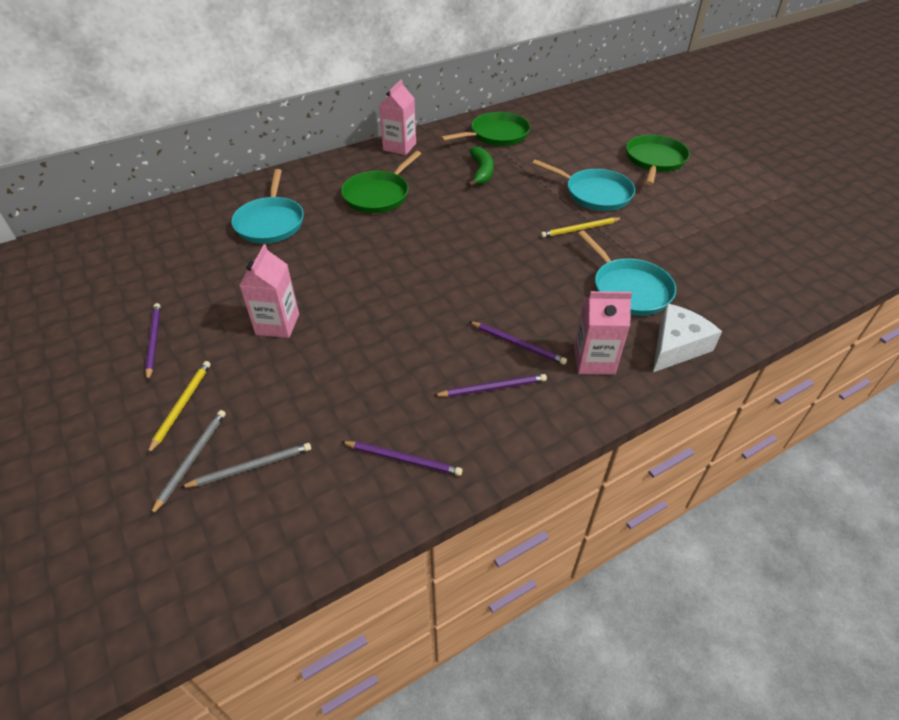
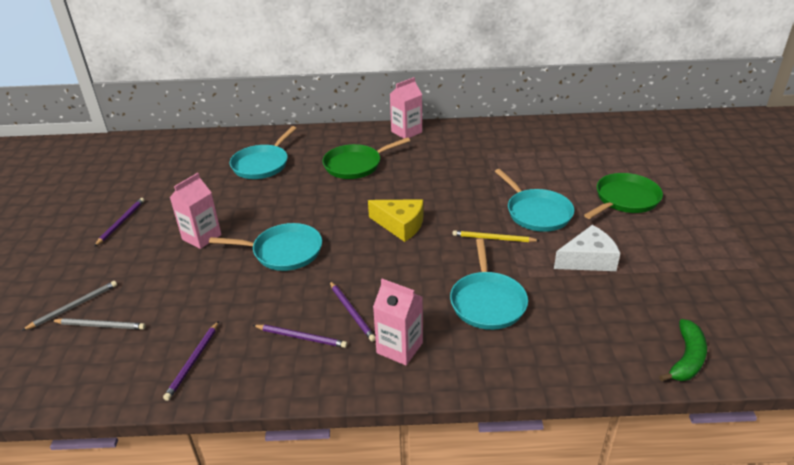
camera: 30 degrees right, 10 degrees down
yellow pencil [147,361,211,455] -> none
purple pencil [342,441,462,476] -> purple pencil turned 60 degrees clockwise [163,321,219,401]
green pan [440,112,530,146] -> none
green banana [468,146,494,187] -> green banana moved to [659,319,707,381]
white cheese [653,303,722,372] -> white cheese moved to [554,225,620,271]
none -> turquoise pan [209,223,322,271]
none -> yellow cheese [368,199,423,242]

